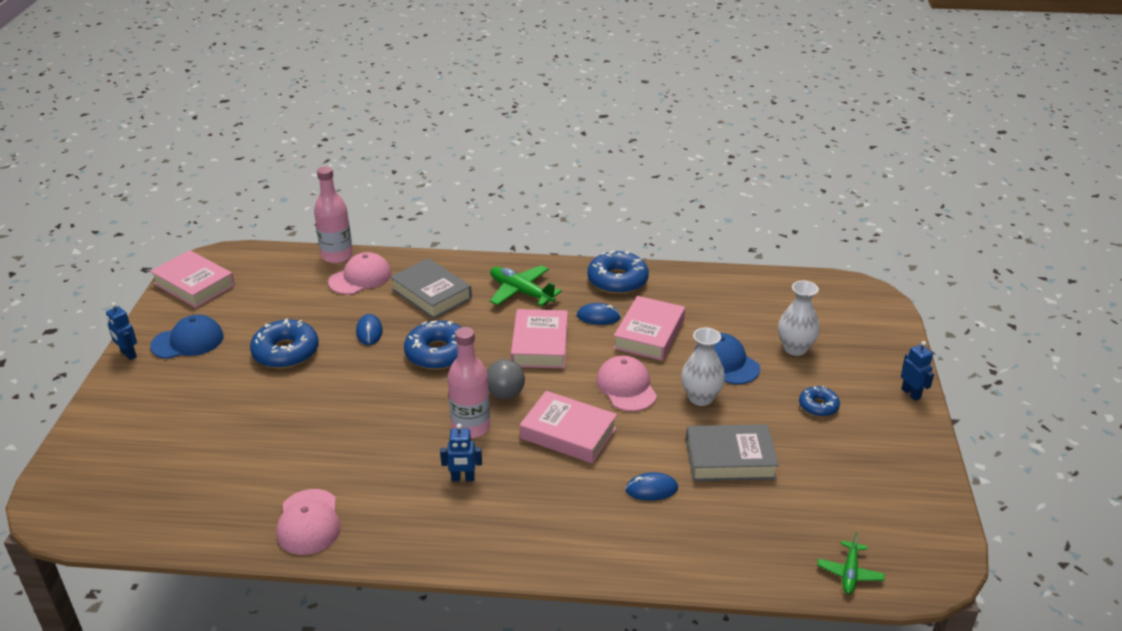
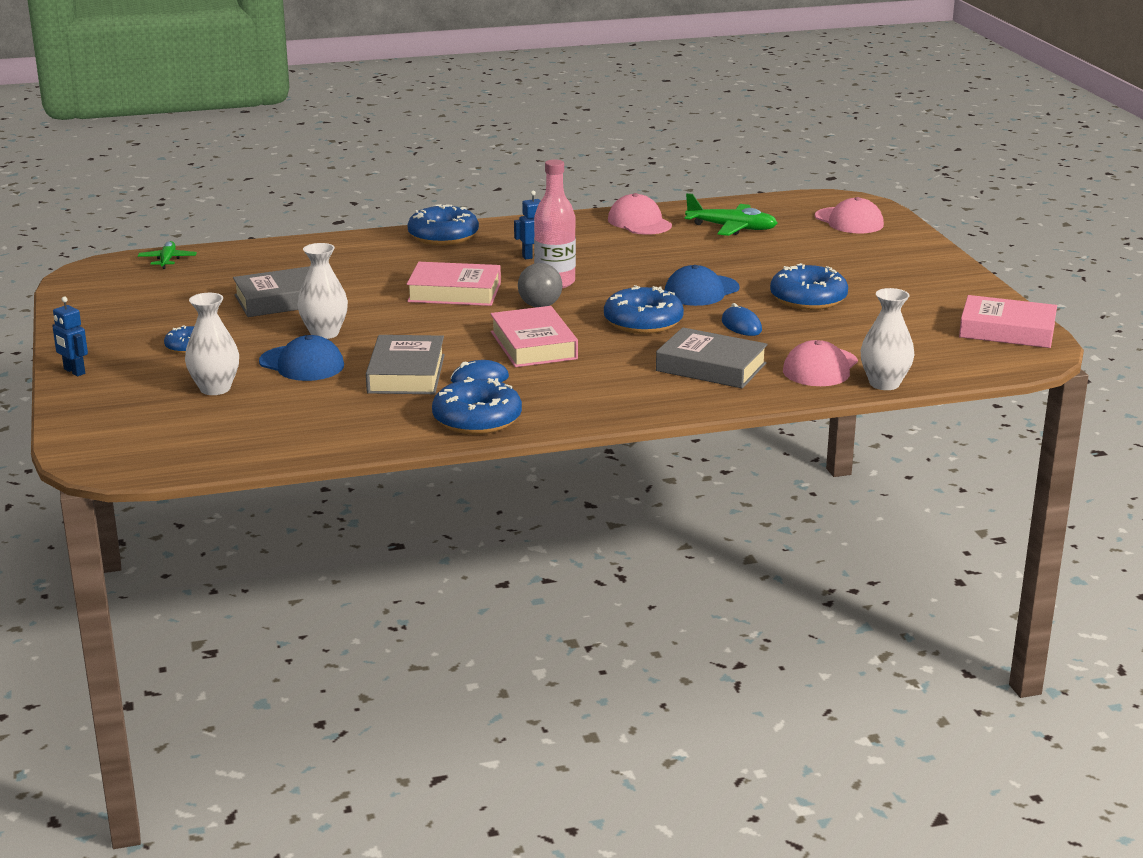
camera: 160 degrees right, 10 degrees down
blue robot [106,303,137,360] -> none
blue cap [150,315,224,359] -> blue cap moved to [665,265,740,306]
pink bottle [314,166,353,263] -> white vase [861,288,914,390]
green plane [490,265,562,306] -> green plane moved to [685,193,777,236]
pink cap [596,356,657,412] -> pink cap moved to [815,197,884,233]
pink book [613,296,685,361] -> grey book [366,335,445,394]
blue mouse [625,472,678,501] -> none
none -> blue donut [407,204,479,245]

